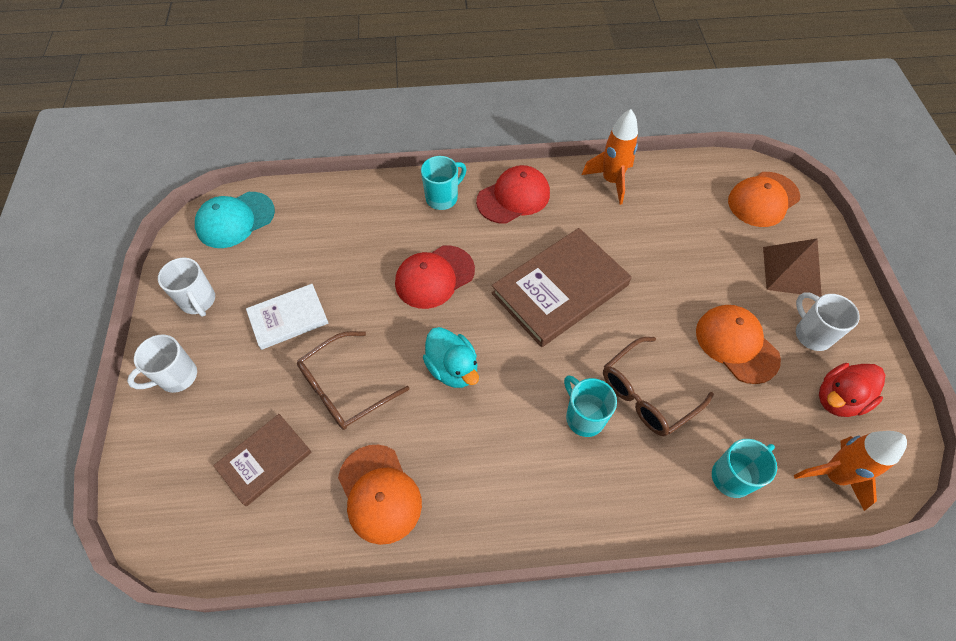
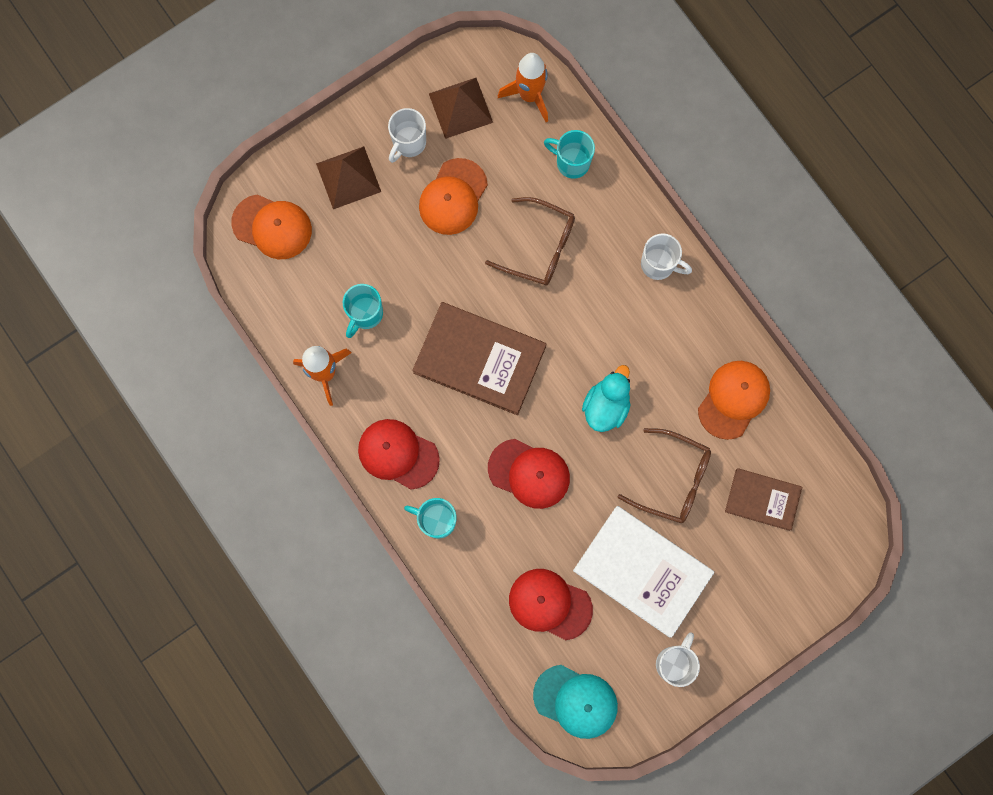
camera: 120 degrees left, 20 degrees up
white mug [127,334,197,393] -> white mug moved to [641,233,692,280]
white book [246,284,328,350] -> white book [573,506,714,638], size x1.72
turquoise mug [564,375,617,437] -> turquoise mug moved to [343,284,383,338]
red duck [819,363,885,417] -> brown pyramid [429,78,493,139]
none -> red cap [509,569,593,640]

